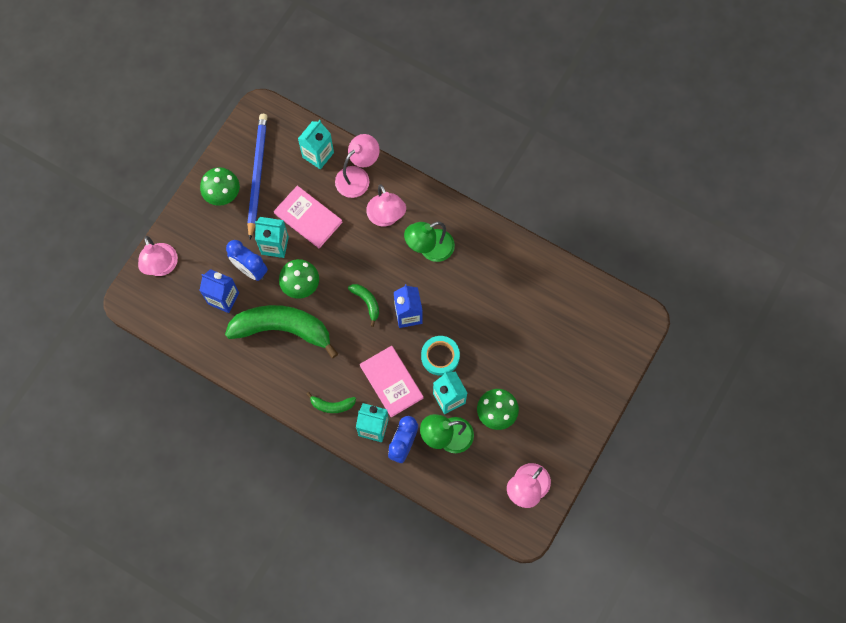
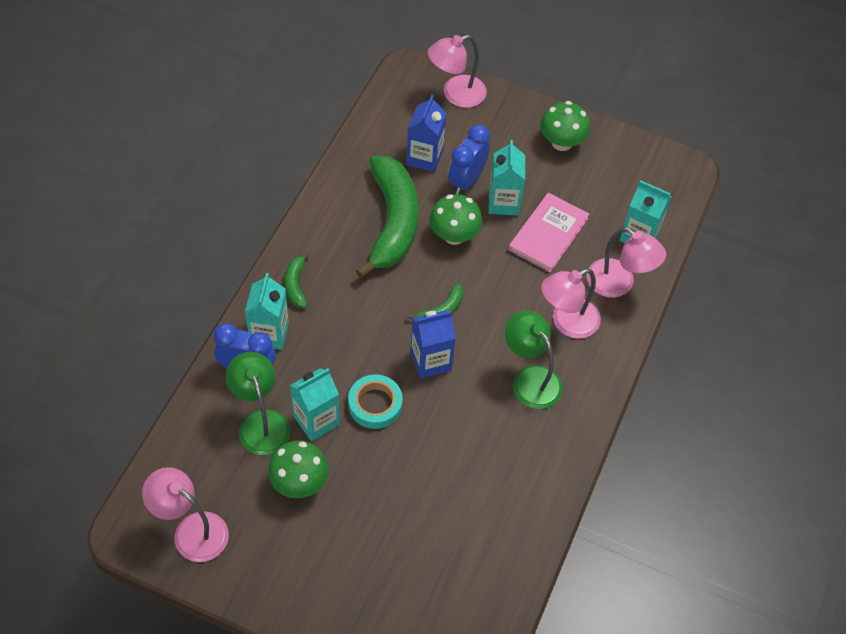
camera: 80 degrees right, 15 degrees down
blue pencil [247,114,268,239] -> none
pink book [360,346,424,417] -> none

